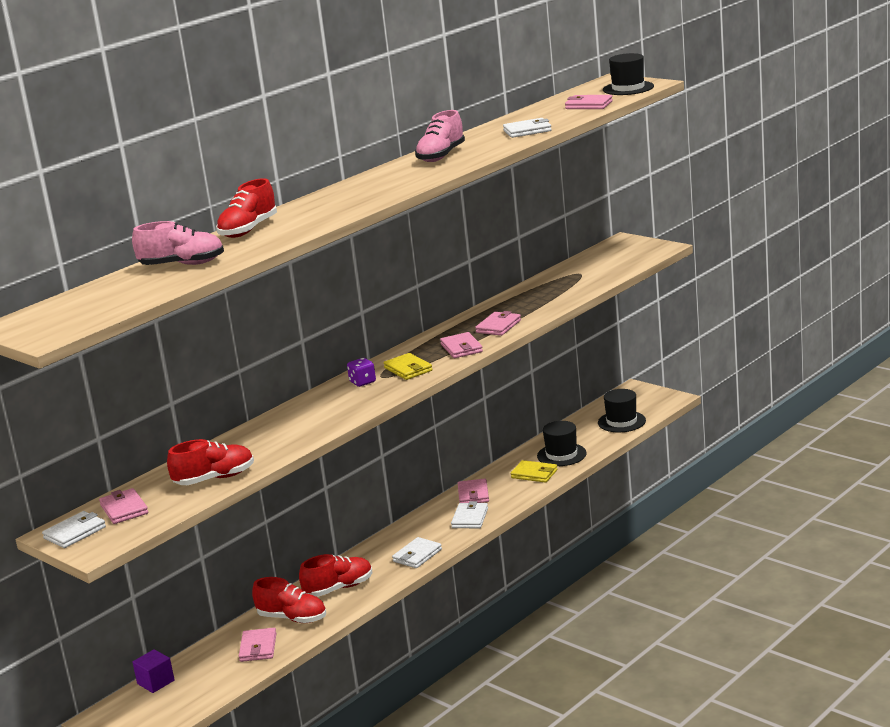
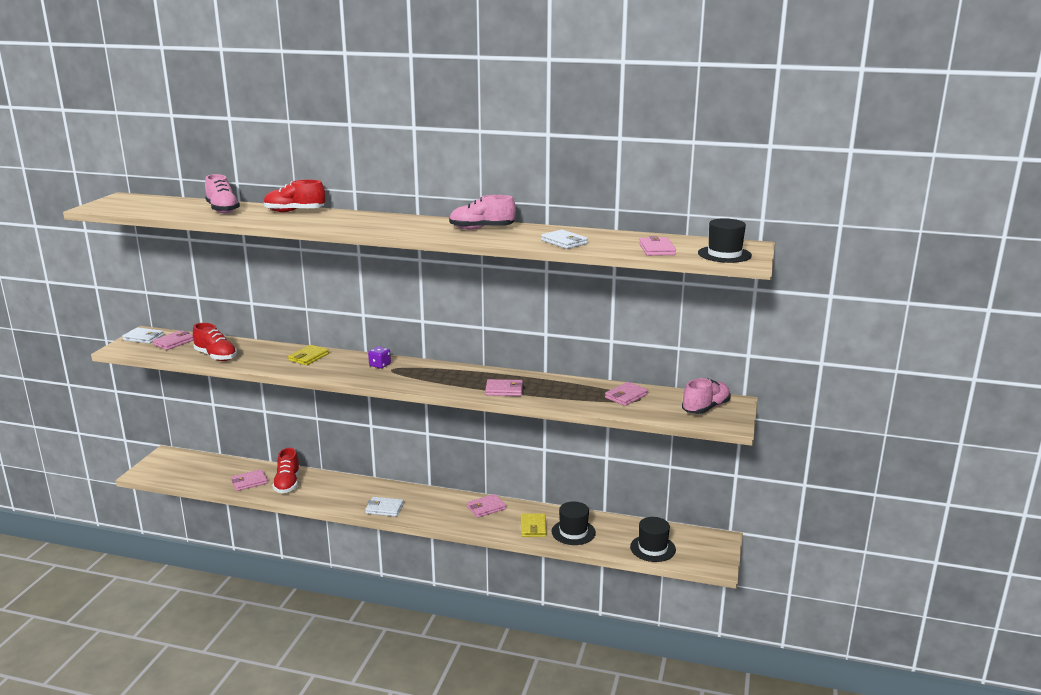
camera: 60 degrees right, 0 degrees up
purple cube [132,649,175,693] -> none
red shoe [299,554,372,597] -> none
yellow wallet [383,353,433,380] -> yellow wallet moved to [288,345,329,365]
pink wallet [440,332,483,358] -> pink wallet moved to [605,382,648,406]
white wallet [451,501,488,528] -> none
none -> pink shoe [682,378,731,414]

